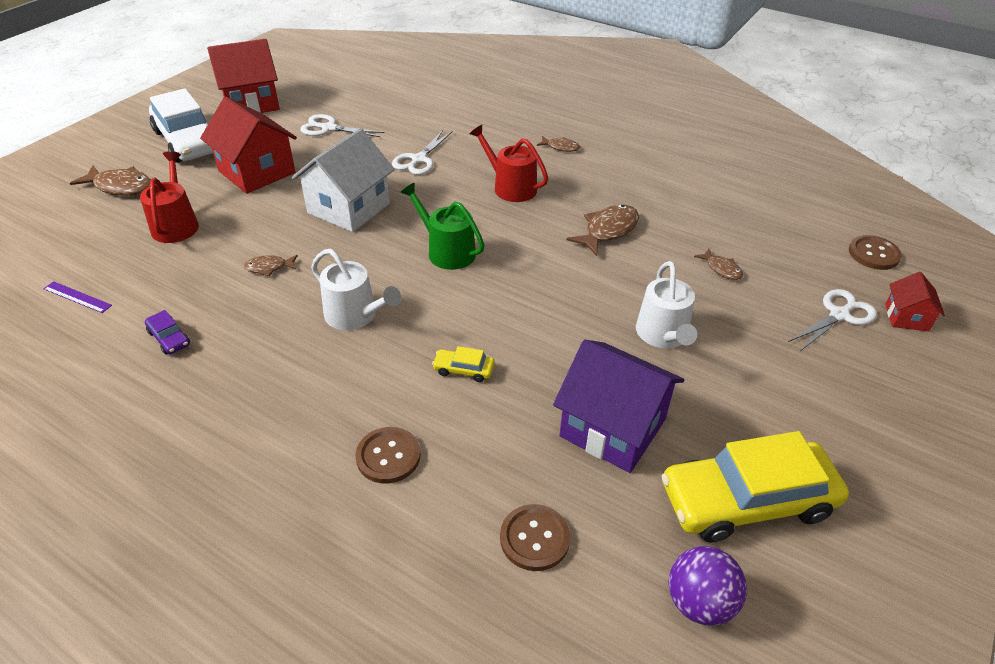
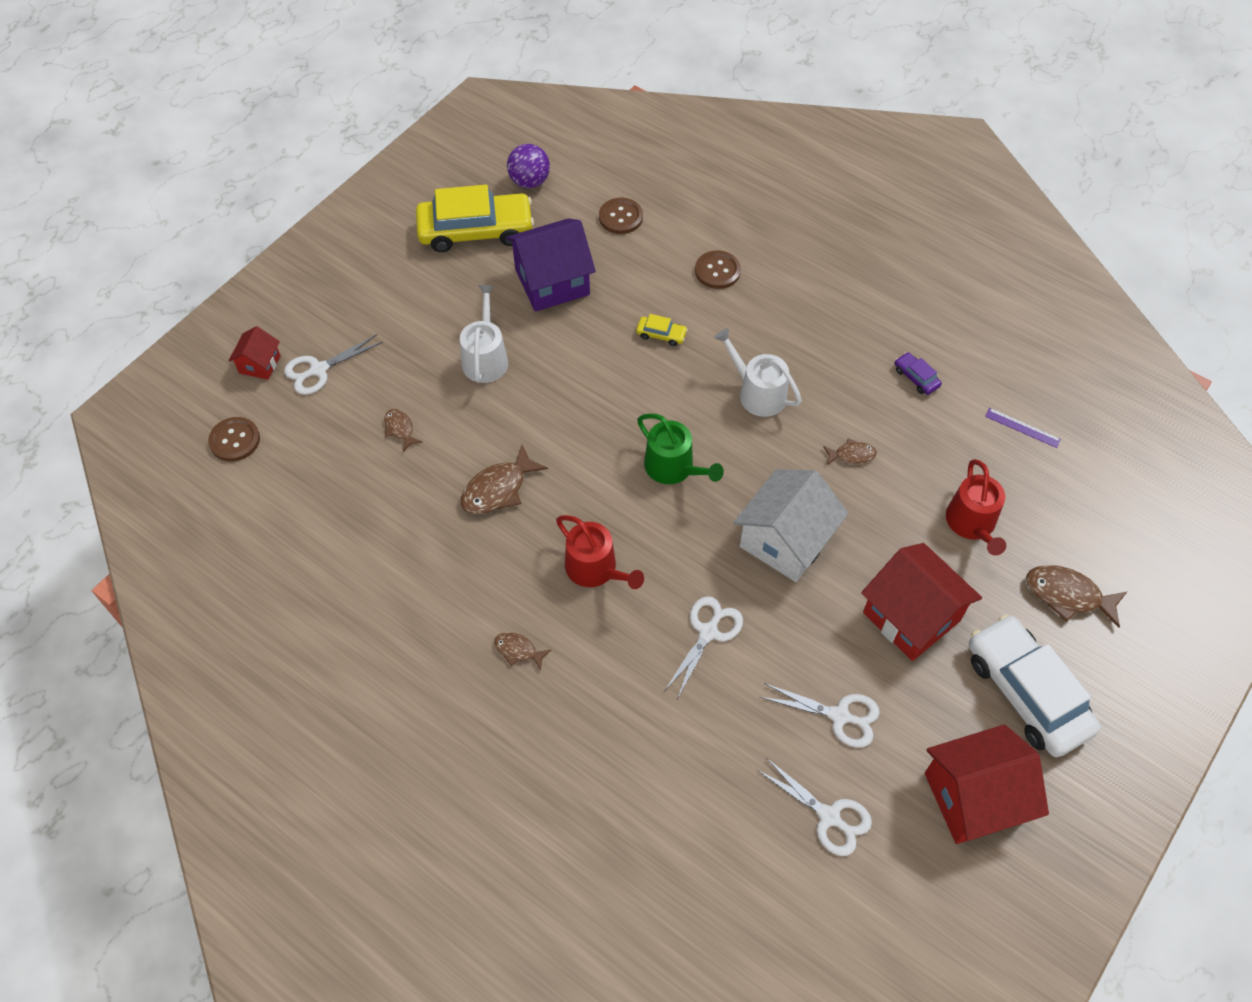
camera: 175 degrees left, 15 degrees up
purple house [553,339,684,473] -> purple house turned 60 degrees counterclockwise [506,218,596,312]
none -> white scissors [757,758,872,856]

